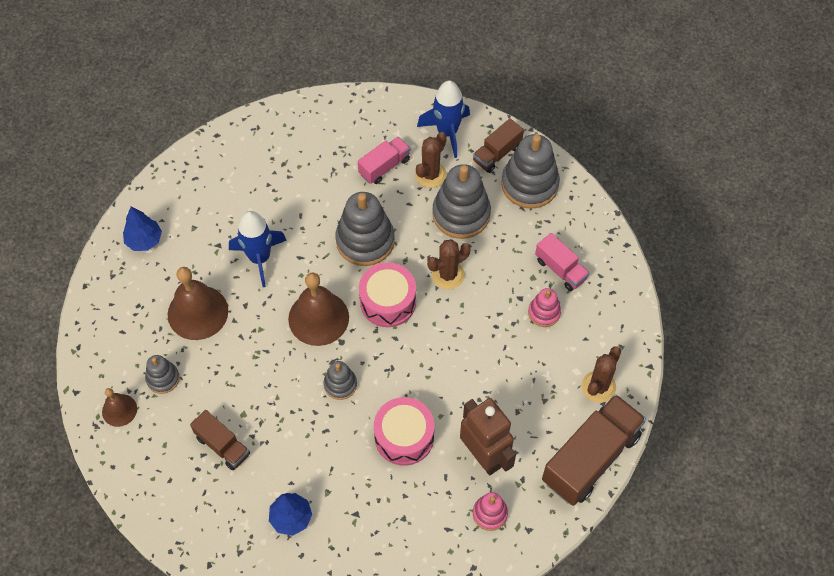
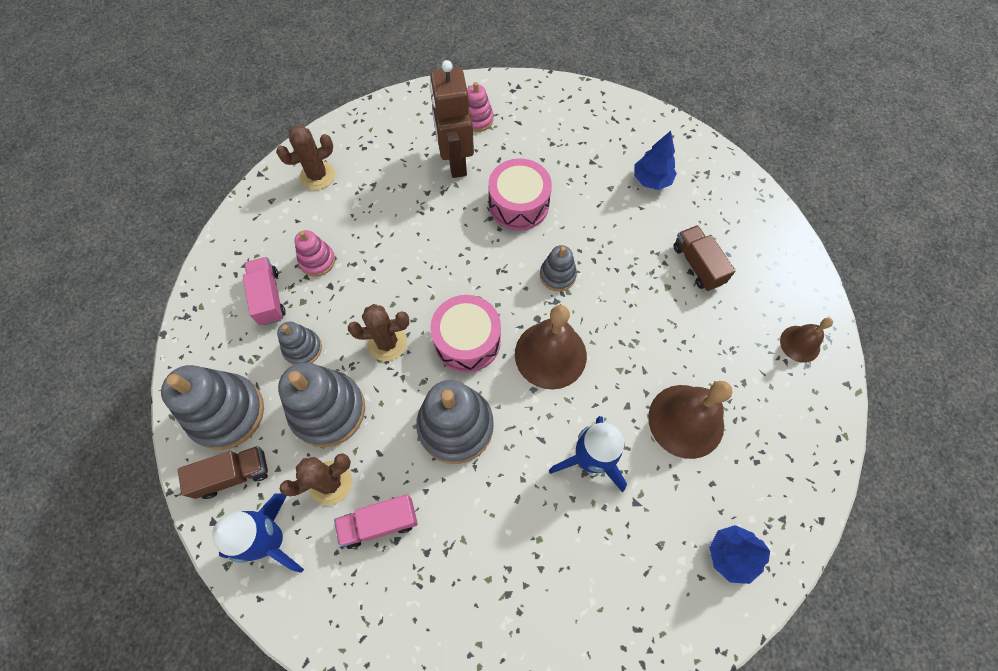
camera: 155 degrees left, 5 degrees up
grey stacking toy [145,355,180,394] -> grey stacking toy moved to [277,322,322,365]
brown truck [542,394,646,506] -> none

